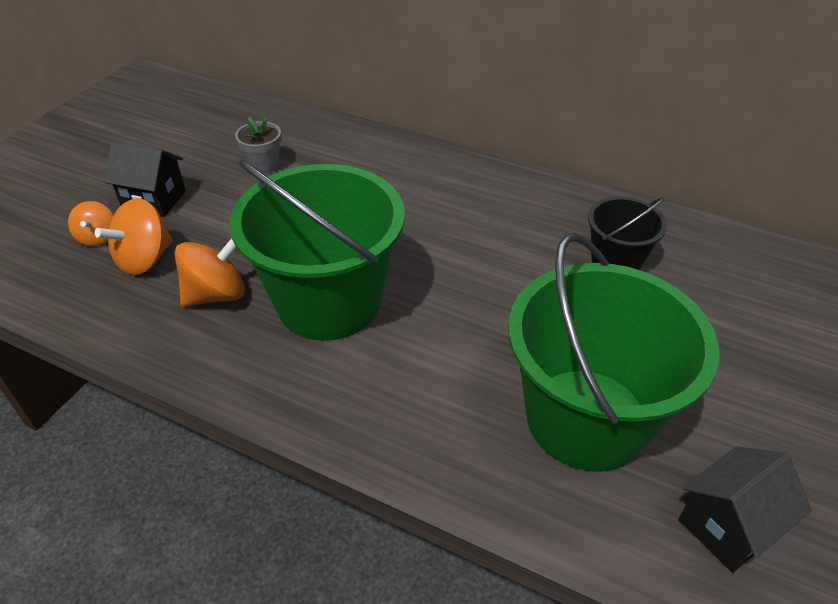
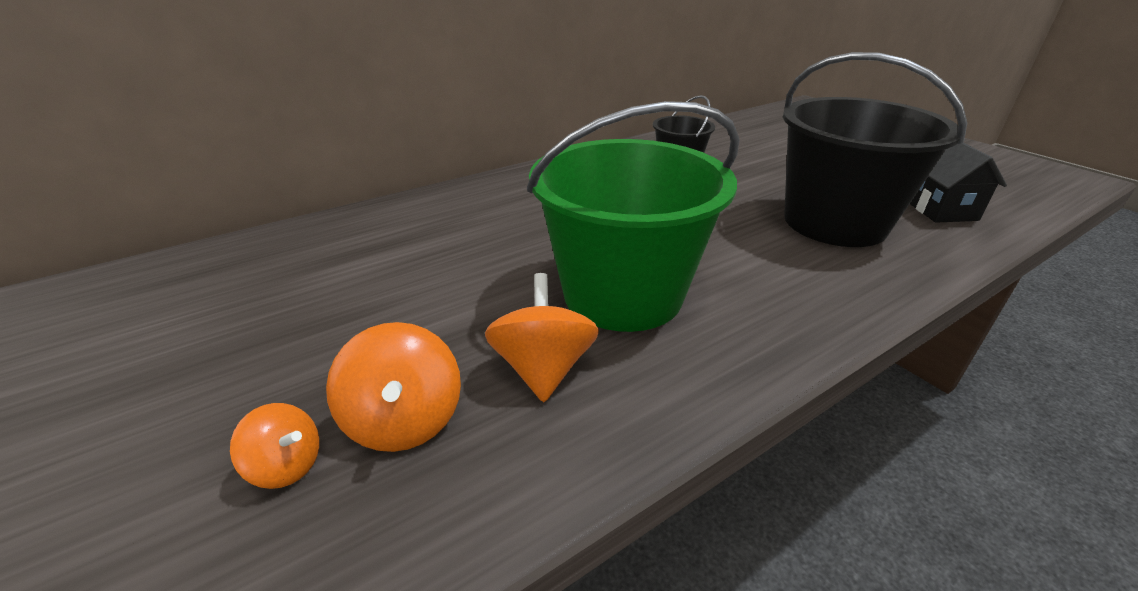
camera: 60 degrees left, 10 degrees down
black house [104,141,186,217] -> none
grey flower pot [235,116,282,174] -> none
green bucket [508,233,719,472] -> black bucket [783,52,967,247]

